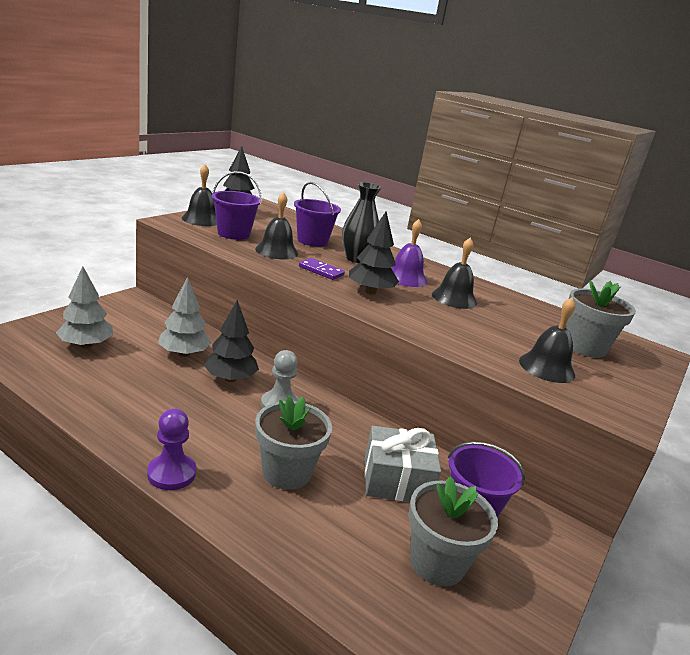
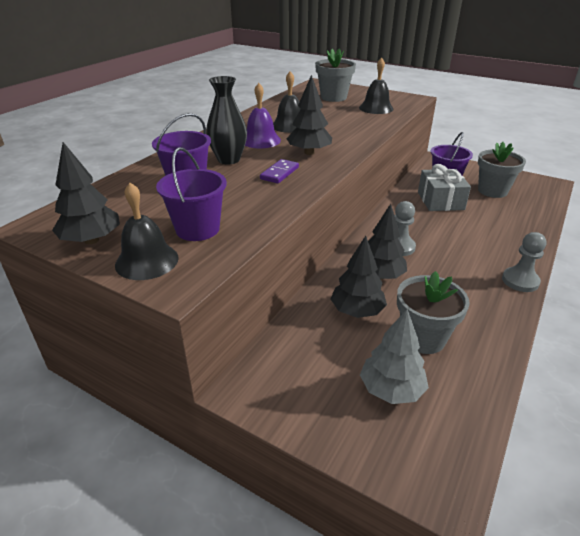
camera: 90 degrees left, 10 degrees up
purple pawn [147,409,196,490] -> grey pawn [502,232,546,292]
grey tree [158,277,211,357] -> black tree [331,236,387,318]
black bell [255,192,298,259] -> none
grey flower pot [255,396,332,490] -> grey flower pot moved to [397,271,470,354]

